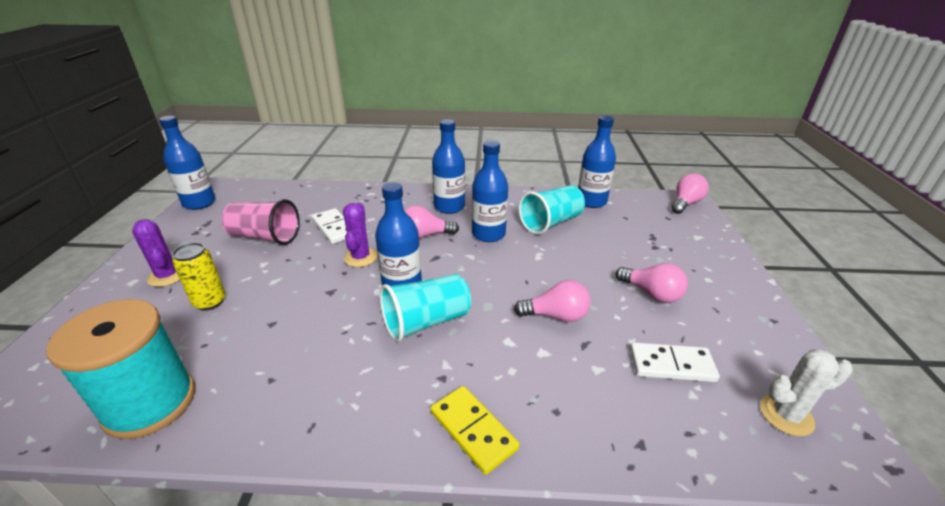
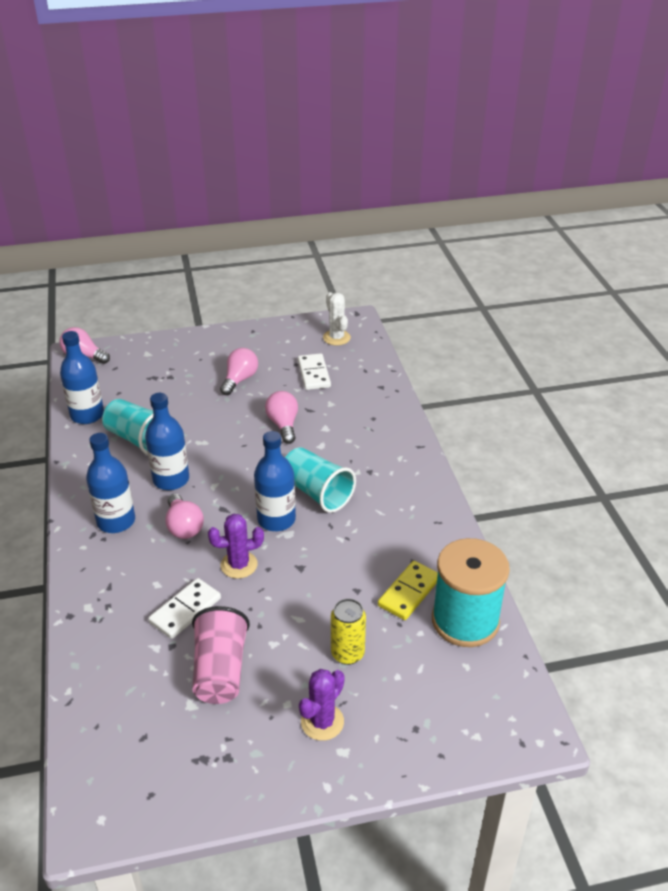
camera: 105 degrees left, 5 degrees up
blue bottle [159,116,216,210] -> none
yellow domino [431,386,520,475] -> yellow domino moved to [378,561,438,620]

